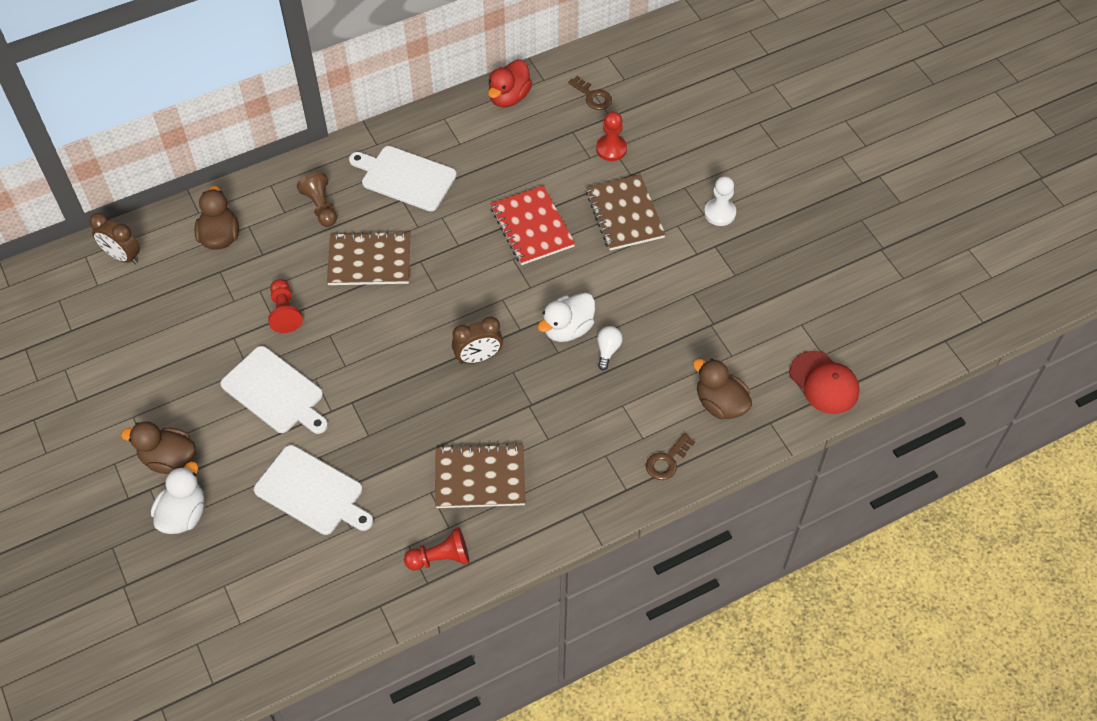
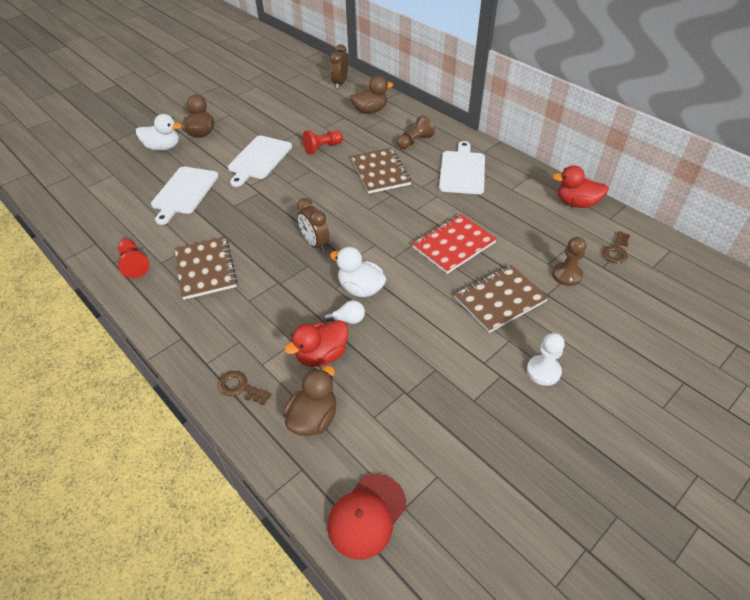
camera: 75 degrees right, 10 degrees down
red pawn [596,112,627,161] -> brown pawn [552,237,587,286]
none -> red duck [284,320,348,367]

